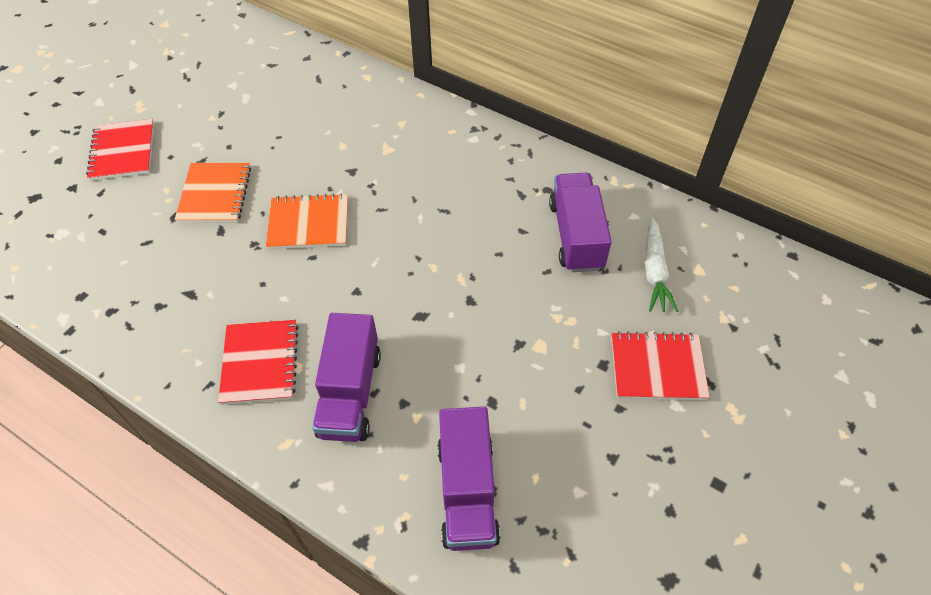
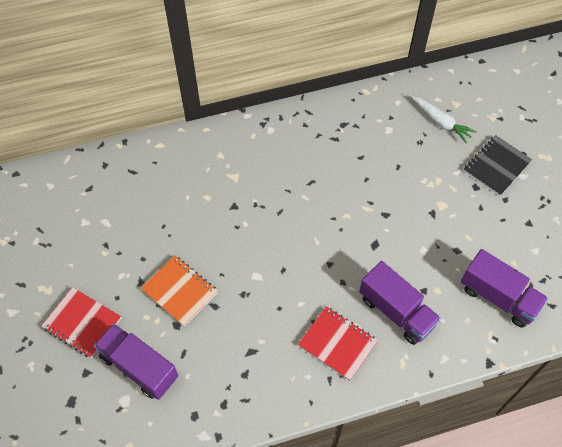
camera: 50 degrees left, 5 degrees up
orange notebook [266,193,348,249] -> none
purple truck [549,173,612,272] -> purple truck moved to [94,324,178,400]
red notebook [611,331,710,400] -> black notebook [464,135,532,196]

